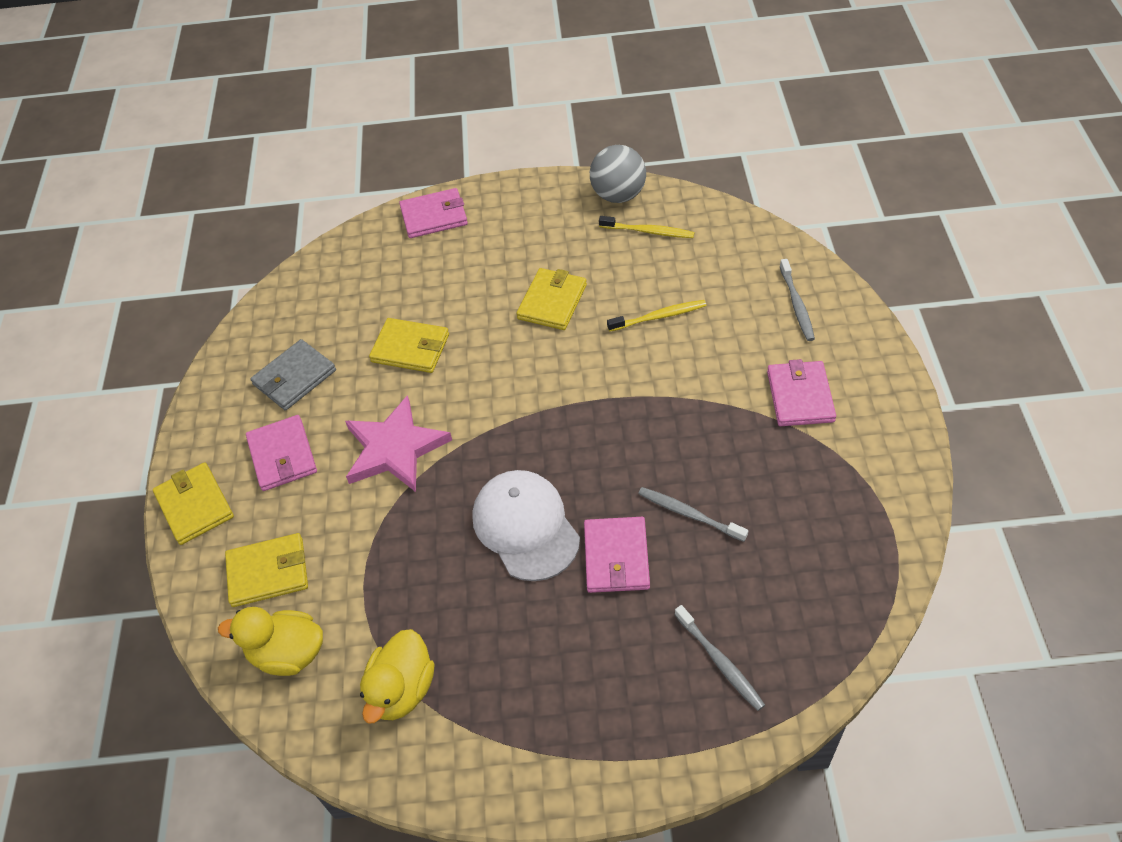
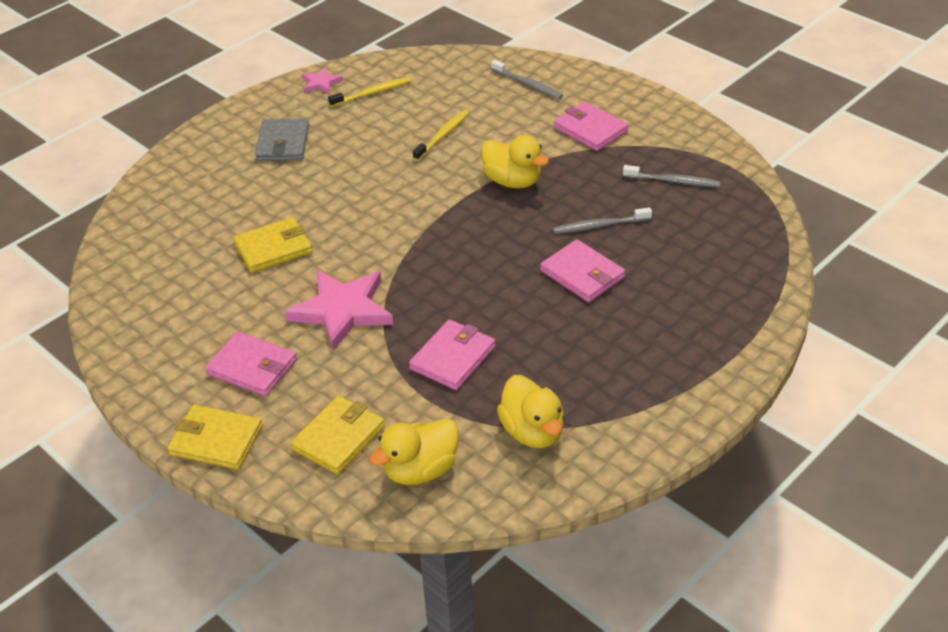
camera: 45 degrees left, 10 degrees down
grey wallet [251,339,336,411] -> grey wallet moved to [255,118,309,161]
pink wallet [399,188,468,238] -> pink wallet moved to [409,319,496,390]
white cap [472,470,580,581] -> none
yellow wallet [516,268,587,330] -> none
grey ball [590,145,646,203] -> pink star [302,67,343,94]
grey toothbrush [675,605,765,711] -> grey toothbrush moved to [623,165,720,187]
none -> yellow duck [481,135,549,188]

